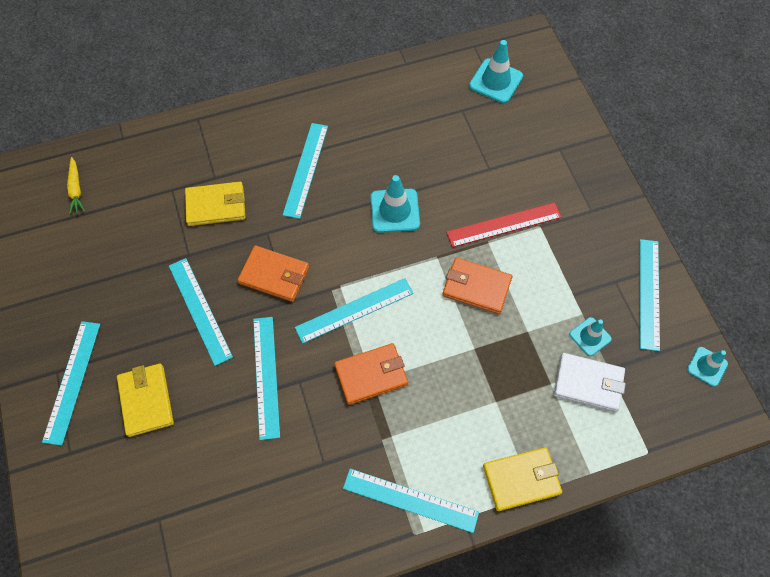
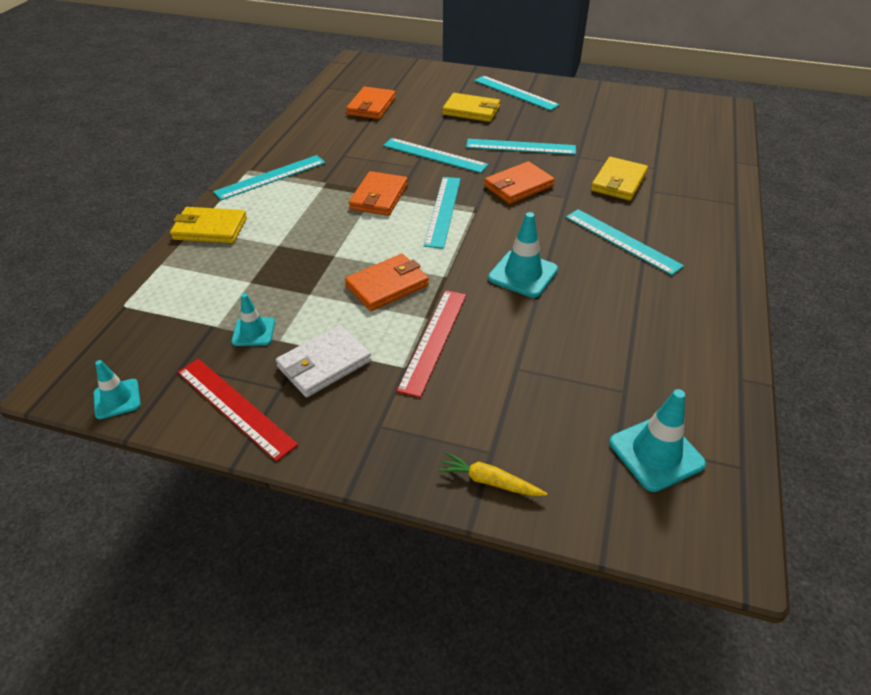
camera: 125 degrees right, 20 degrees down
yellow carrot [67,157,85,215] -> yellow carrot moved to [438,452,547,496]
yellow wallet [483,447,562,511] -> yellow wallet turned 75 degrees clockwise [170,207,247,243]
white wallet [554,353,626,412] -> white wallet moved to [276,325,371,397]
turquoise ruler [639,239,660,351] -> red ruler [178,359,298,461]
none -> orange wallet [346,87,396,119]

